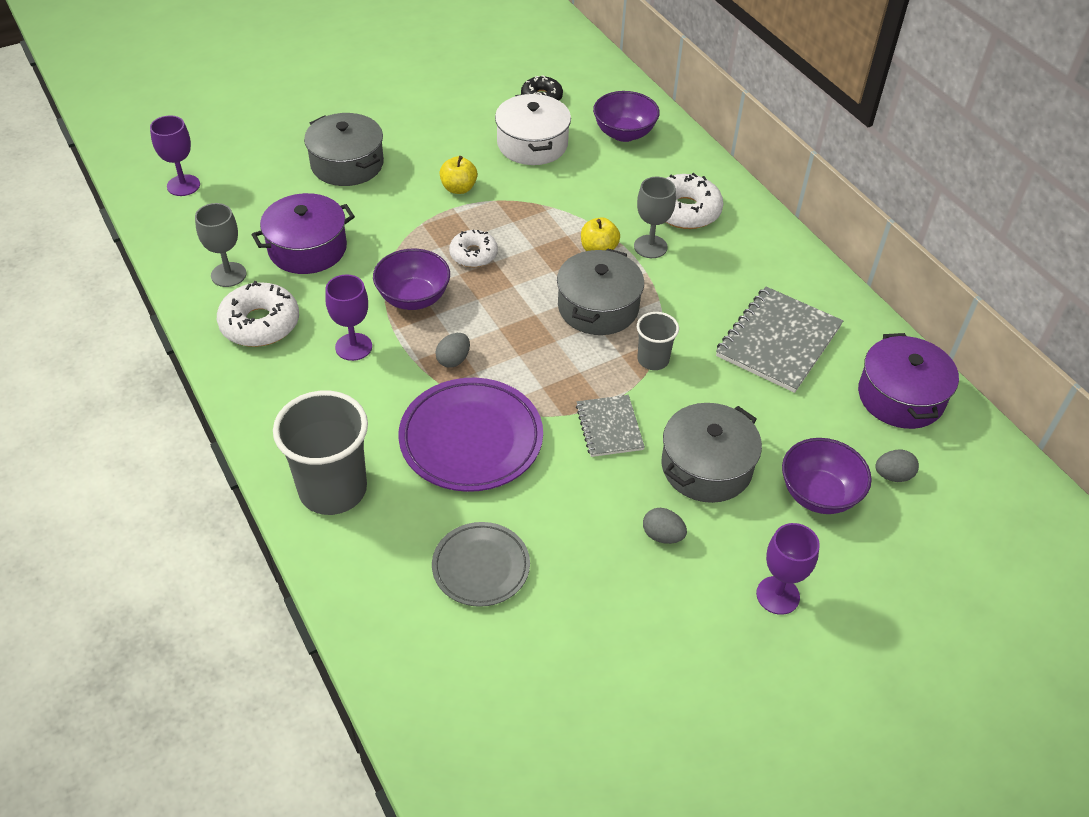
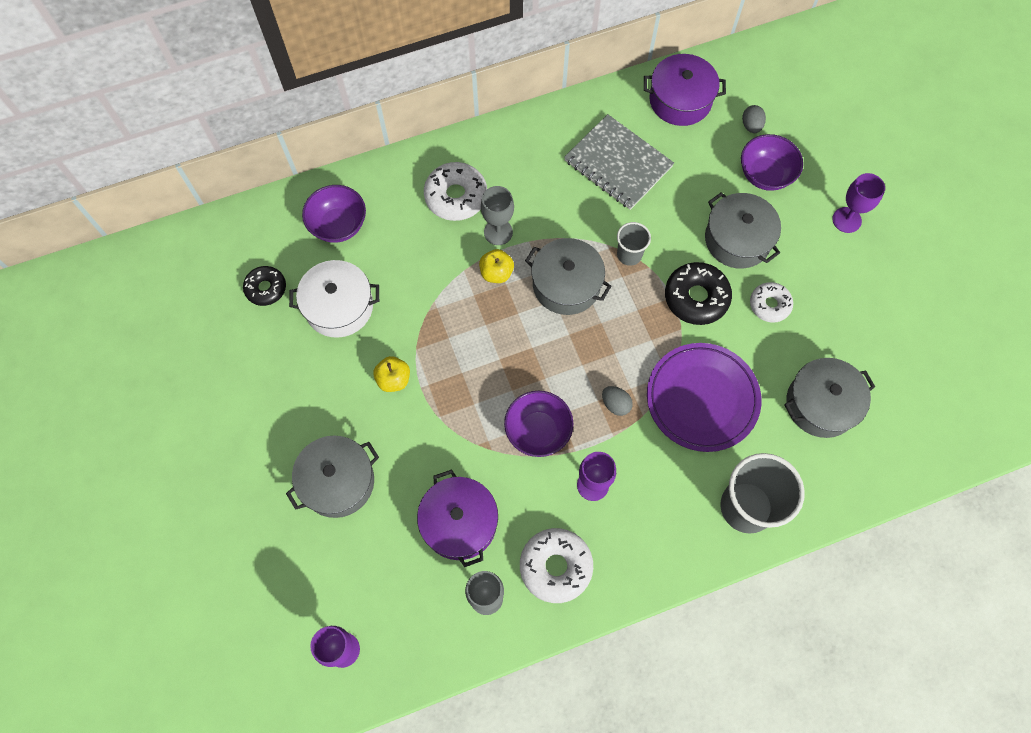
camera: 80 degrees left, 20 degrees up
grey plate [432,522,530,607] -> grey pot [784,358,875,438]
white donut [449,230,498,267] -> white donut moved to [750,282,793,323]
grey notebook [576,395,645,457] -> black donut [665,262,732,325]
grey egg [643,508,687,544] -> none

